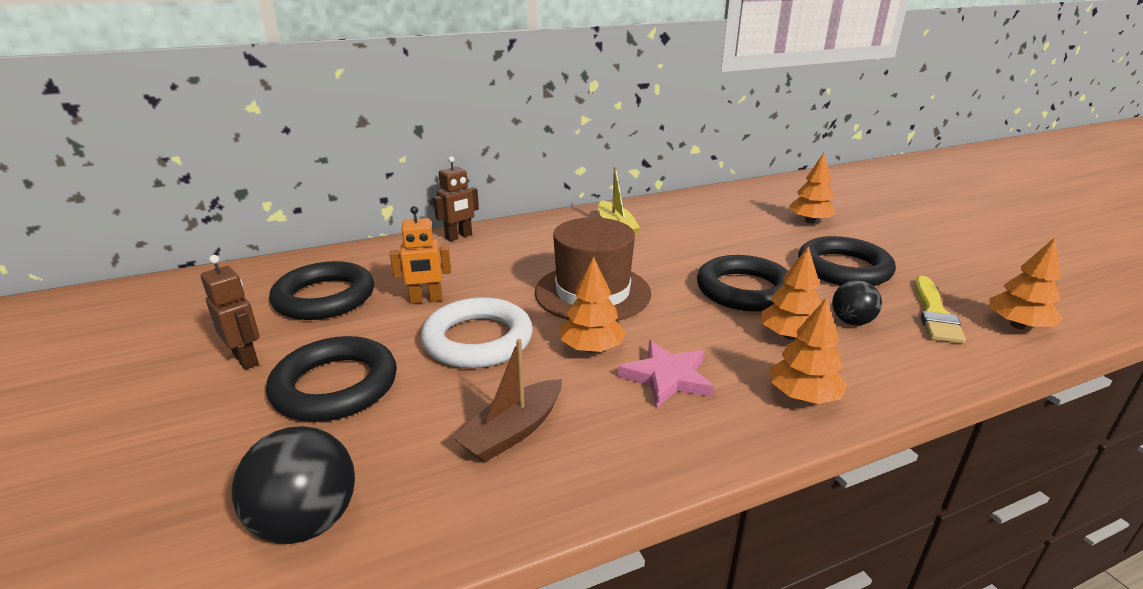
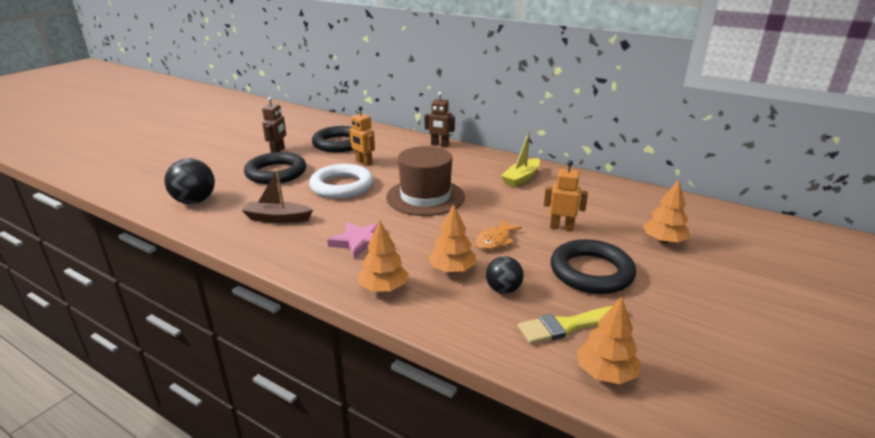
camera: 55 degrees right, 0 degrees up
orange tree [560,257,626,353] -> none
black ring [697,255,788,312] -> orange fish [475,220,522,250]
none -> orange robot [544,160,588,231]

